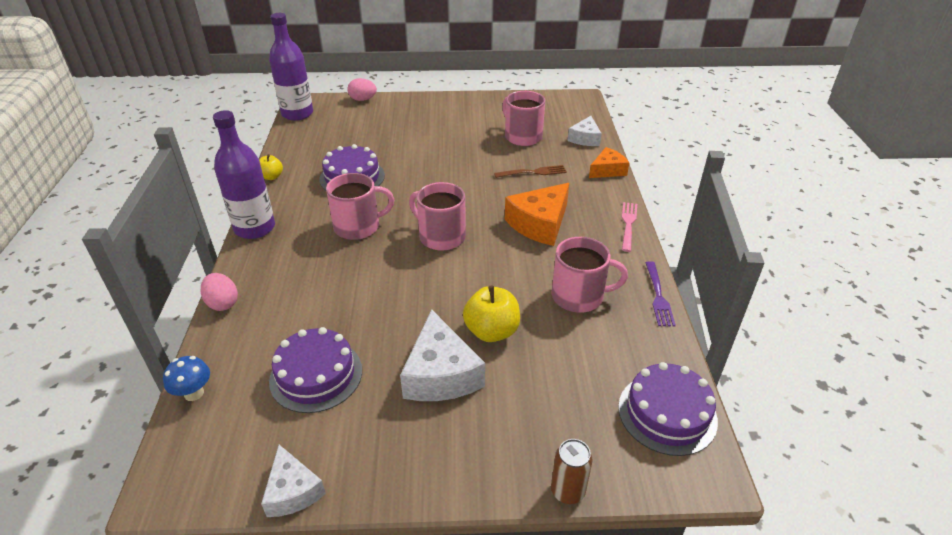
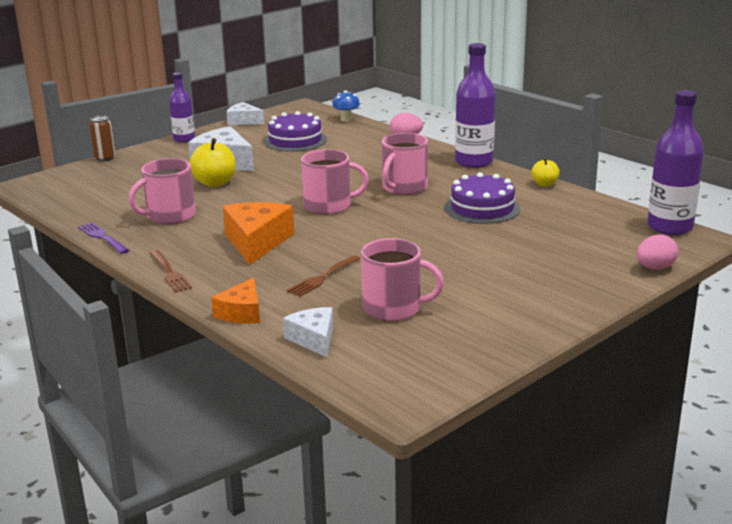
camera: 140 degrees right, 15 degrees down
purple cake [618,362,718,456] -> none
pink fork [622,202,637,252] -> brown fork [149,250,192,292]
none -> purple bottle [169,72,195,142]

